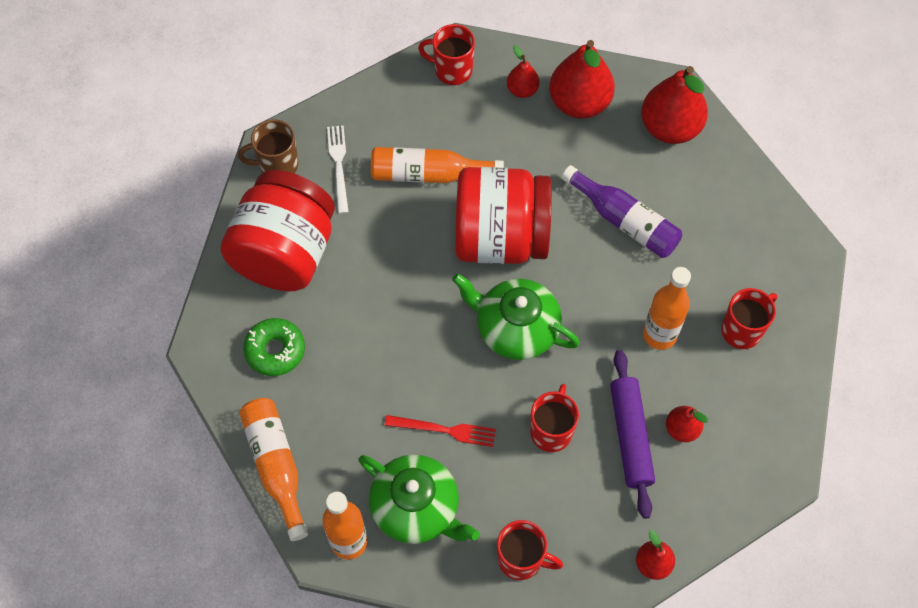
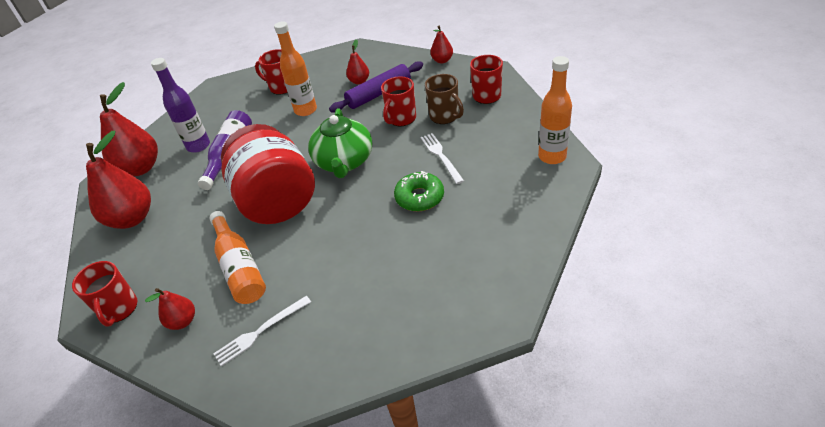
camera: 115 degrees left, 20 degrees down
red jar [220,170,335,292] -> none
brown mug [238,119,298,173] -> brown mug moved to [425,74,464,124]
orange bottle [239,398,308,541] -> none
green donut [243,318,305,376] -> green donut moved to [394,171,444,211]
green teapot [358,455,479,544] -> none
red fork [385,415,496,447] -> white fork [421,133,464,184]
red pear [507,45,540,98] -> red pear moved to [145,288,195,330]
red mug [530,384,579,452] -> red mug turned 45 degrees counterclockwise [381,76,416,126]
none -> purple bottle [151,58,210,153]

